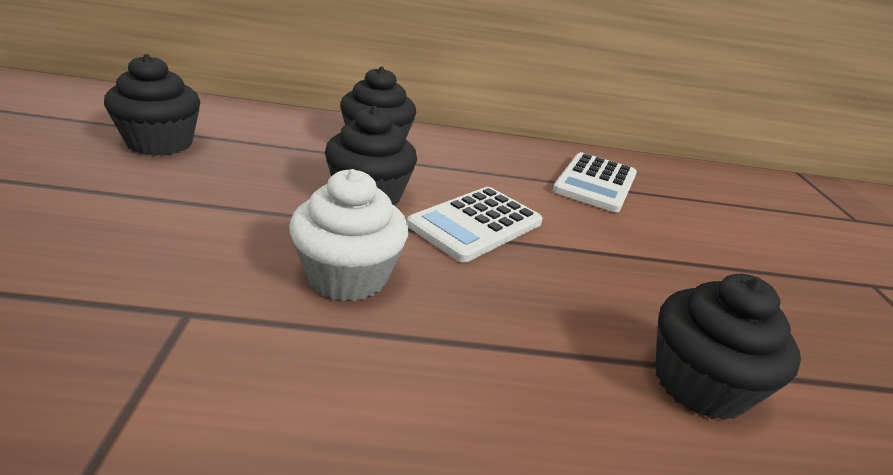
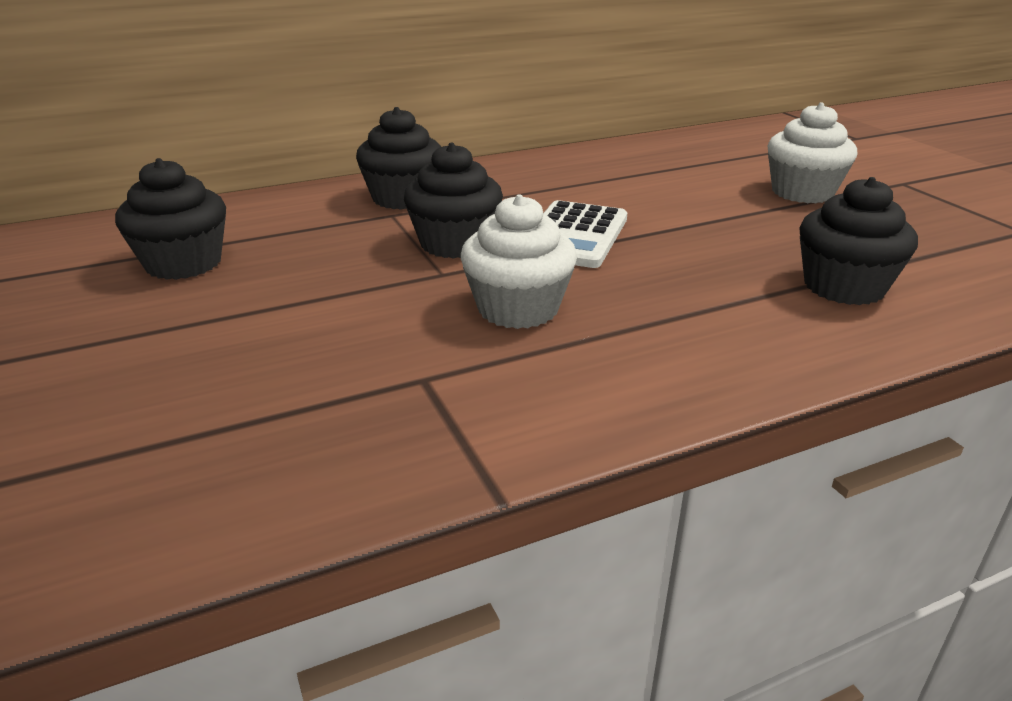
camera: 20 degrees left, 0 degrees up
white calculator [553,152,637,212] -> none
none -> white cupcake [767,102,857,203]

